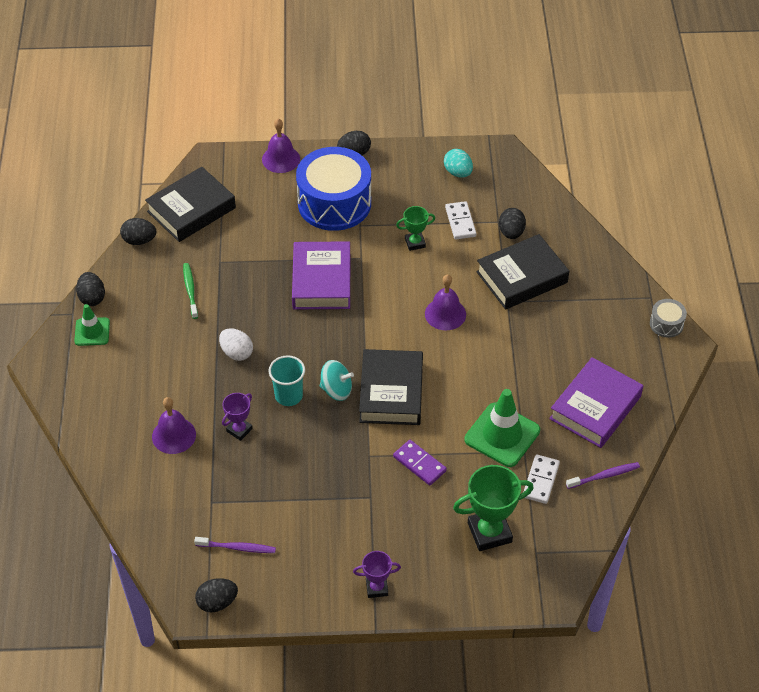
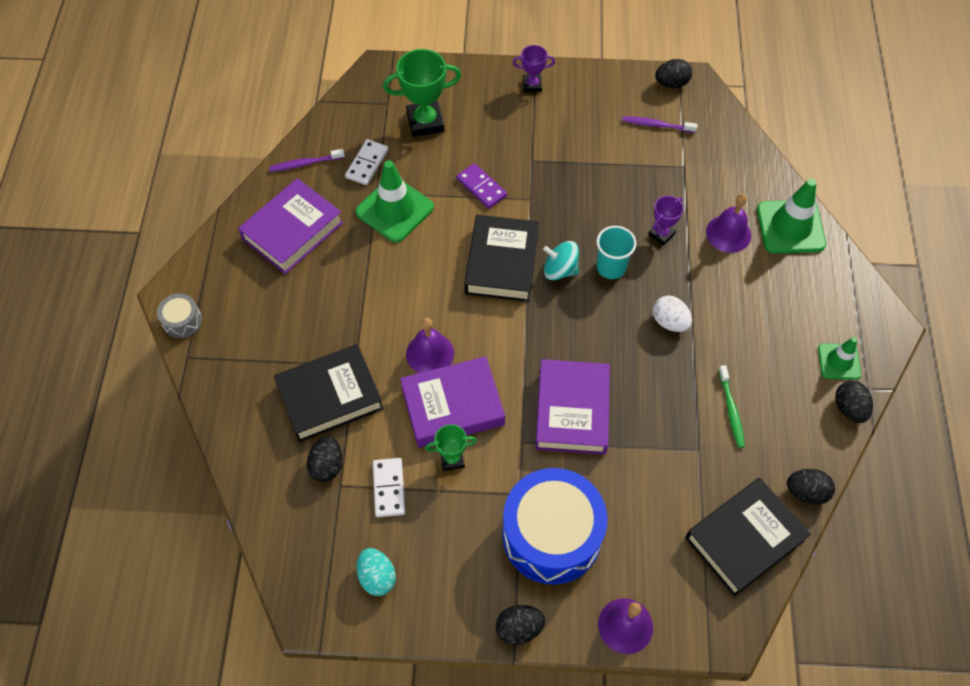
camera: 175 degrees left, 10 degrees up
none -> purple book [400,356,505,448]
none -> green traffic cone [757,178,826,254]

